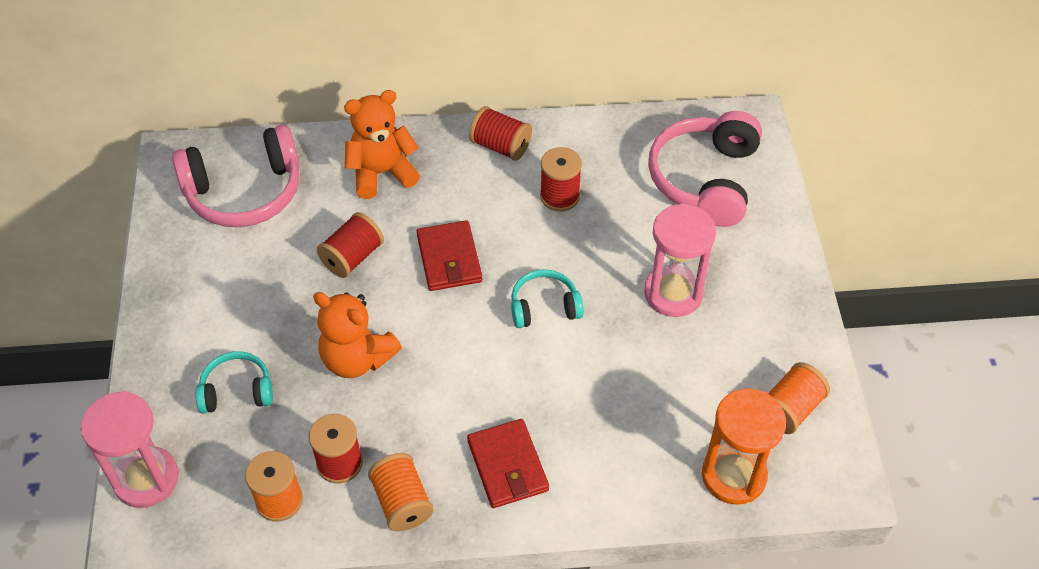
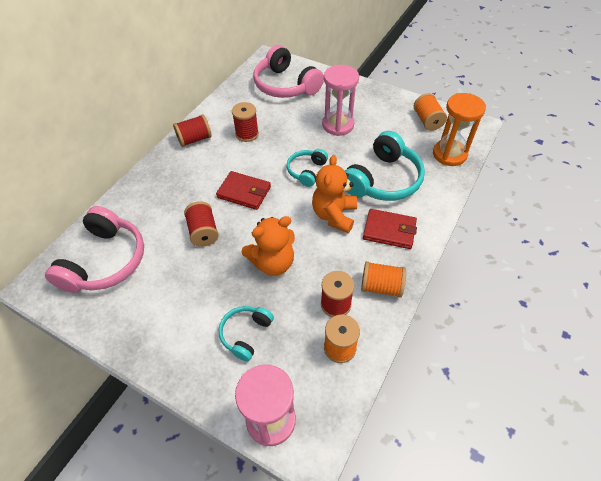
camera: 55 degrees left, 0 degrees up
orange teddy bear [344,90,420,199] -> orange teddy bear moved to [312,155,357,233]
none -> turquoise headphones [345,131,425,201]

